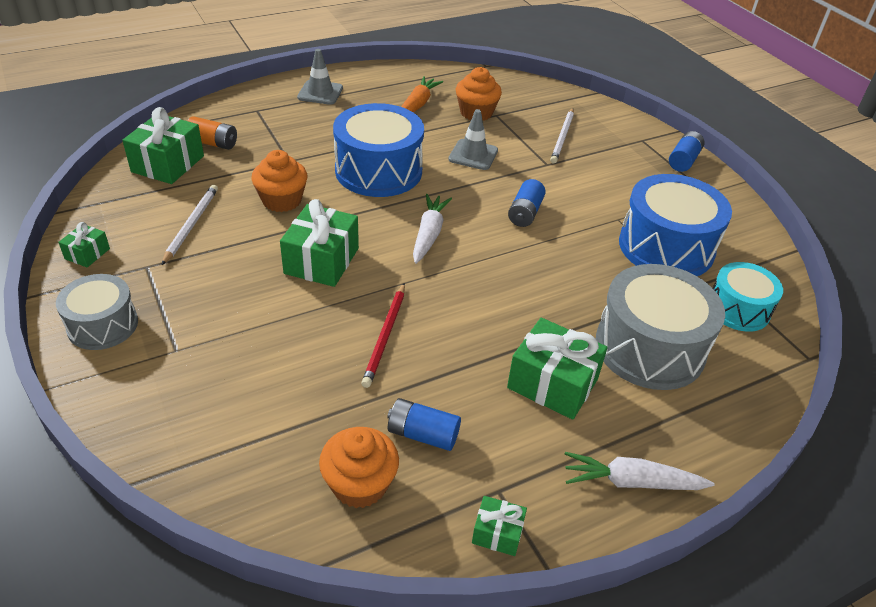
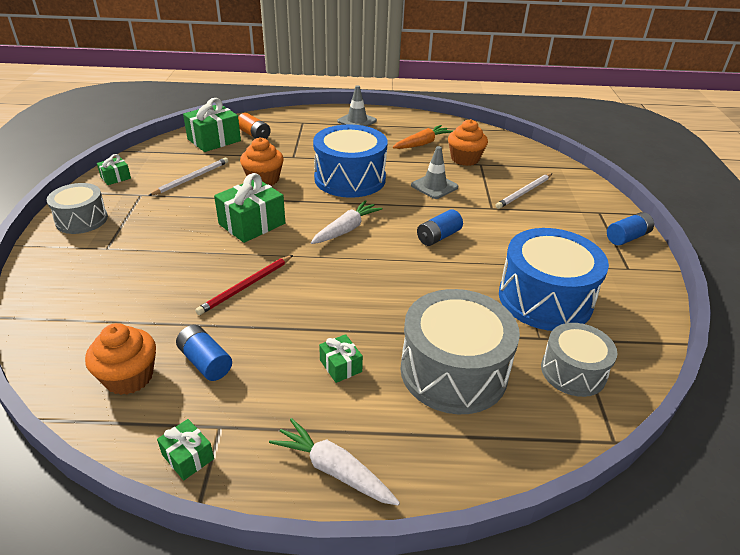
camera: 30 degrees right, 5 degrees down
green gift [507,318,607,420] -> green gift [319,334,363,383], size x0.52
turquoise drum [713,262,783,332] -> grey drum [541,323,618,397]

